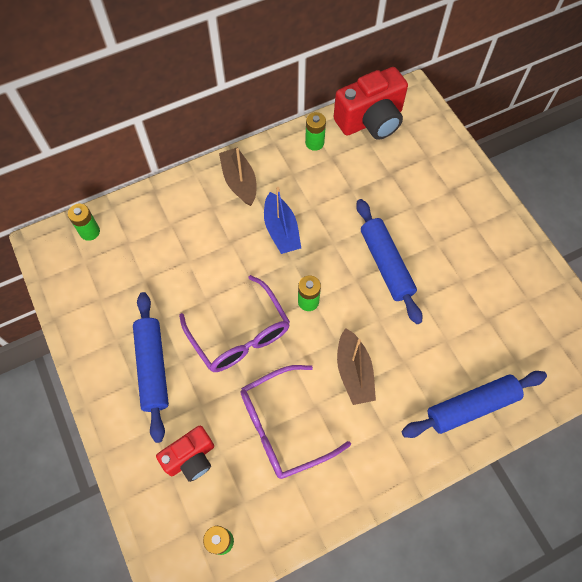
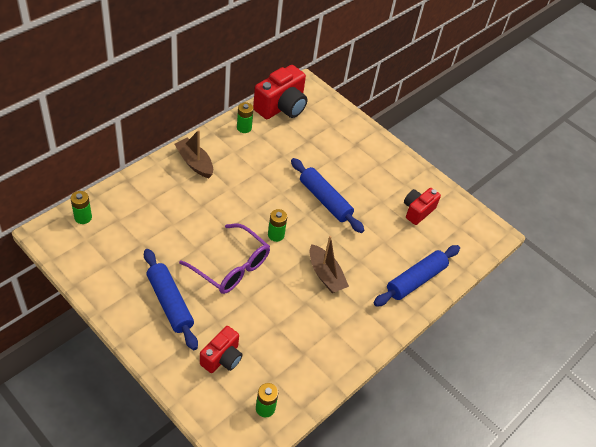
camera: 25 degrees left, 15 degrees down
purple glasses [240,365,351,479] -> none
blue boat [264,187,301,254] -> none
none -> red camera [404,188,441,225]

